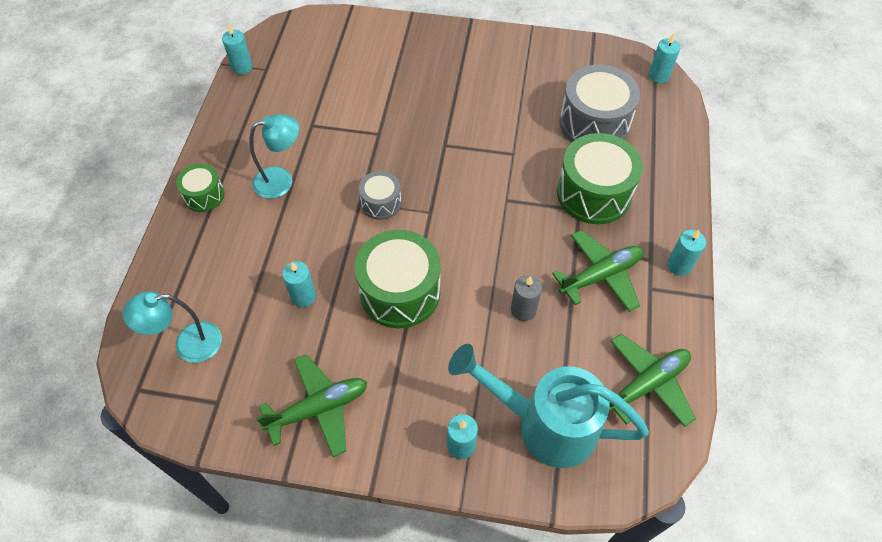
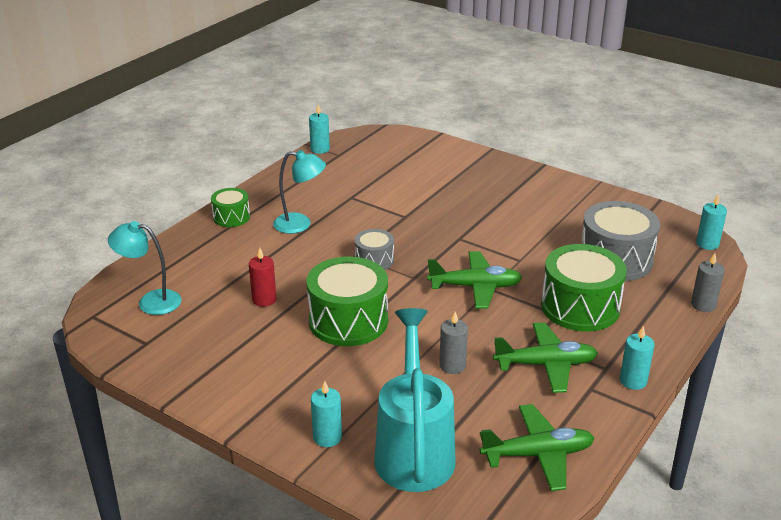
camera: 25 degrees right, 25 degrees down
green plane [256,354,367,457] -> green plane moved to [427,251,523,308]
turquoise candle [282,261,316,307] -> red candle [249,248,277,307]
turquoise watering can [448,344,649,468] -> turquoise watering can turned 45 degrees clockwise [374,308,456,492]
none -> grey candle [691,253,725,312]

